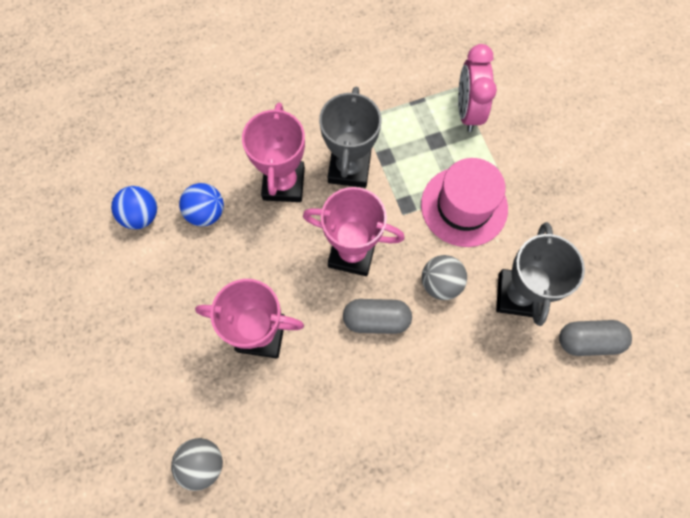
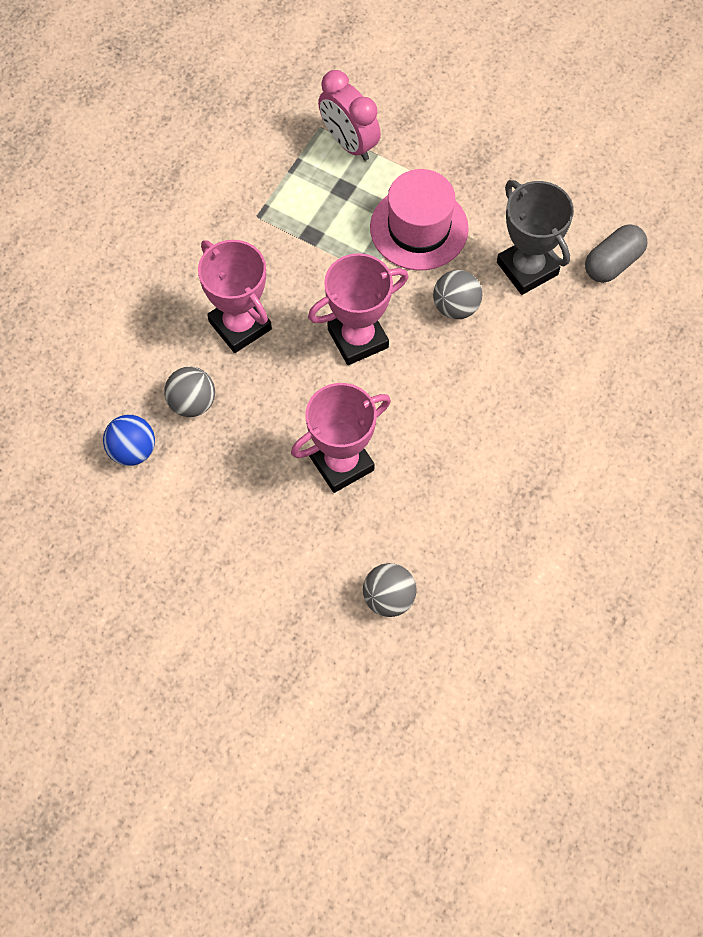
camera: 40 degrees left, 5 degrees down
blue ball [179,183,224,226] -> grey ball [164,367,215,417]
grey trophy [319,87,381,188] -> none
grey capsule [343,299,412,334] -> none

